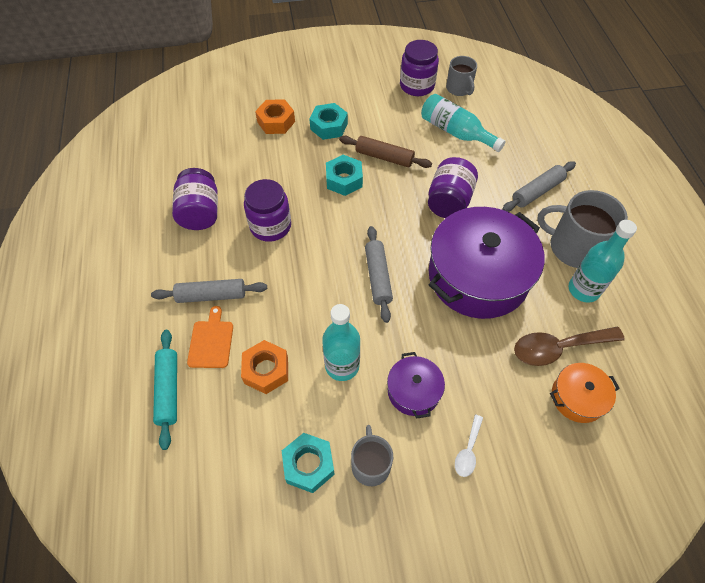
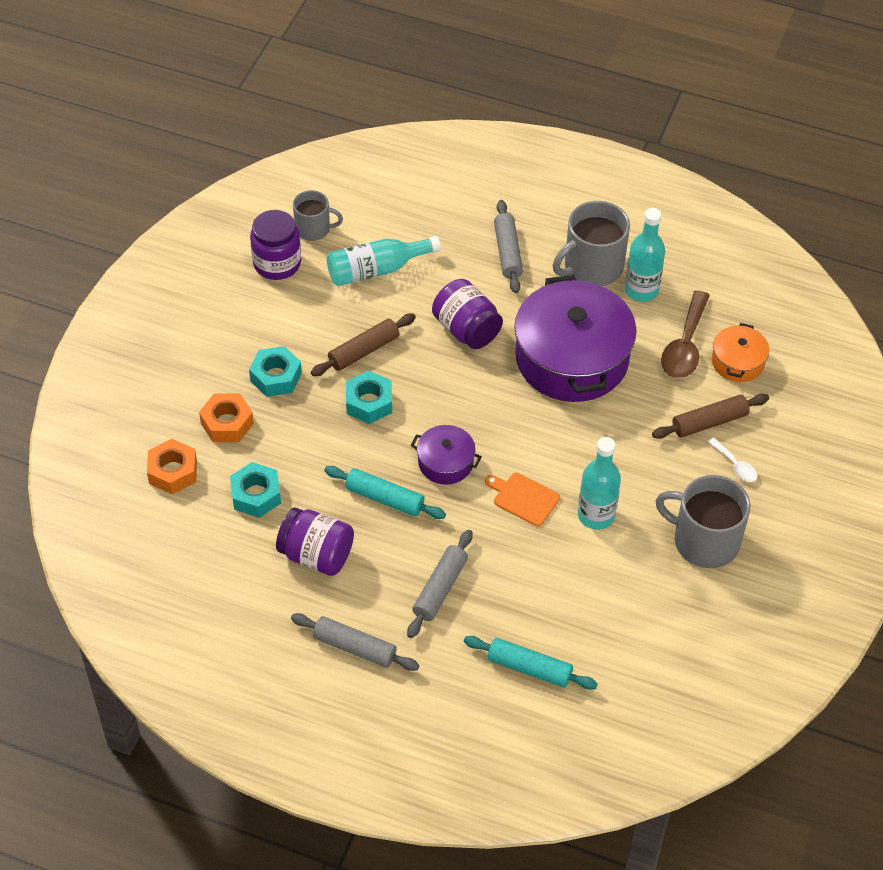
camera: 60 degrees left, 5 degrees down
orange cutting board [187,306,233,368] -> orange cutting board moved to [485,473,560,526]
orange nut [241,340,288,394] -> orange nut moved to [147,439,197,494]
purple jar [244,179,291,242] -> turquoise rolling pin [324,466,446,519]
turquoise nut [282,433,335,493] -> turquoise nut moved to [230,462,281,518]
grey mug [351,425,393,486] -> grey mug [655,475,750,568], size x1.68
grey rolling pin [365,226,393,323] -> grey rolling pin moved to [291,613,419,671]
purple pot [387,352,445,419] -> purple pot moved to [411,425,482,485]
none -> brown rolling pin [652,394,769,439]

